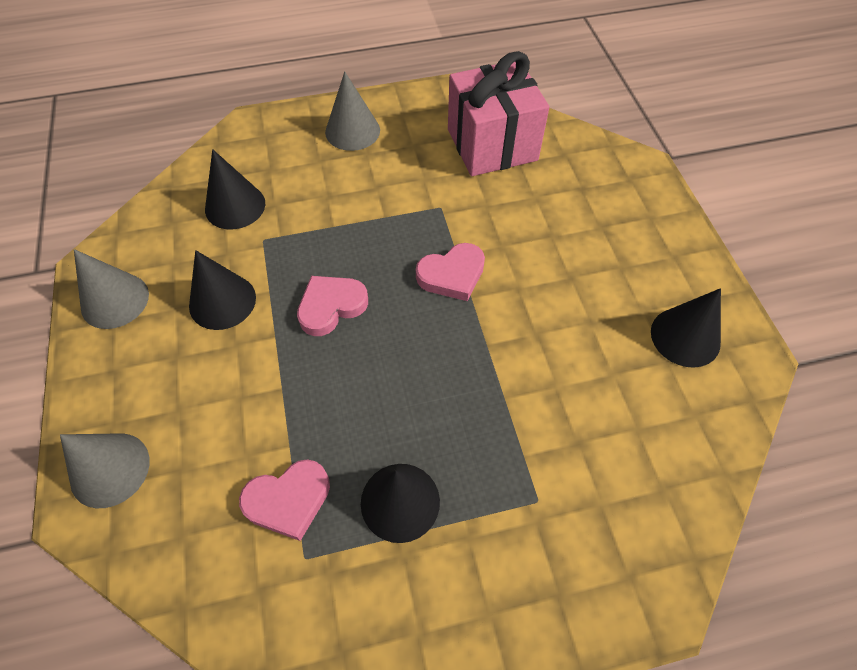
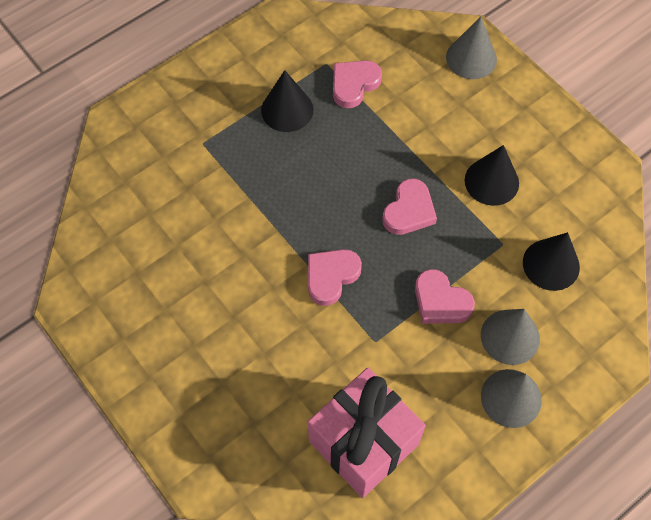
camera: 155 degrees right, 5 degrees up
grey cone [74,249,149,329] -> grey cone moved to [481,309,540,365]
black cone [651,288,721,368] -> none
none -> pink heart [415,269,475,324]

